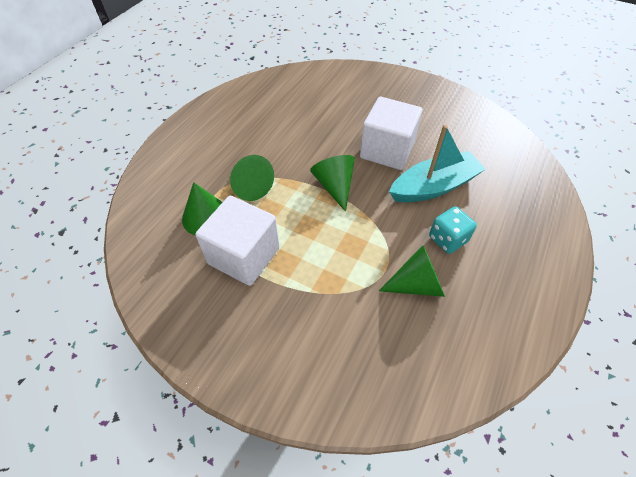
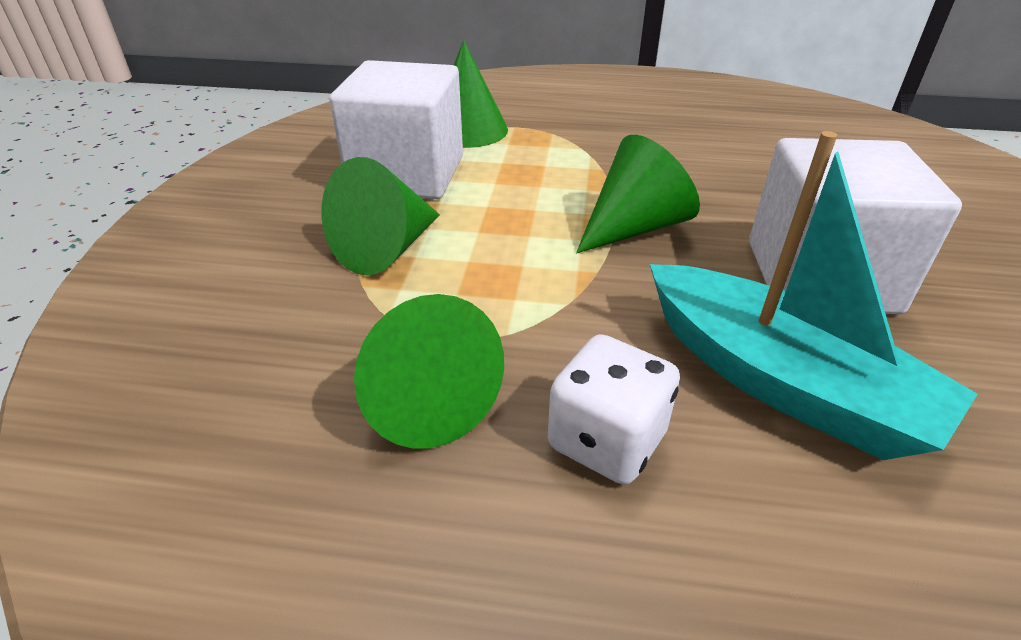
camera: 70 degrees right, 15 degrees down
green cone [230,155,274,201] -> green cone moved to [321,157,440,275]
turquoise dice [429,207,477,254] -> white dice [548,334,680,485]

